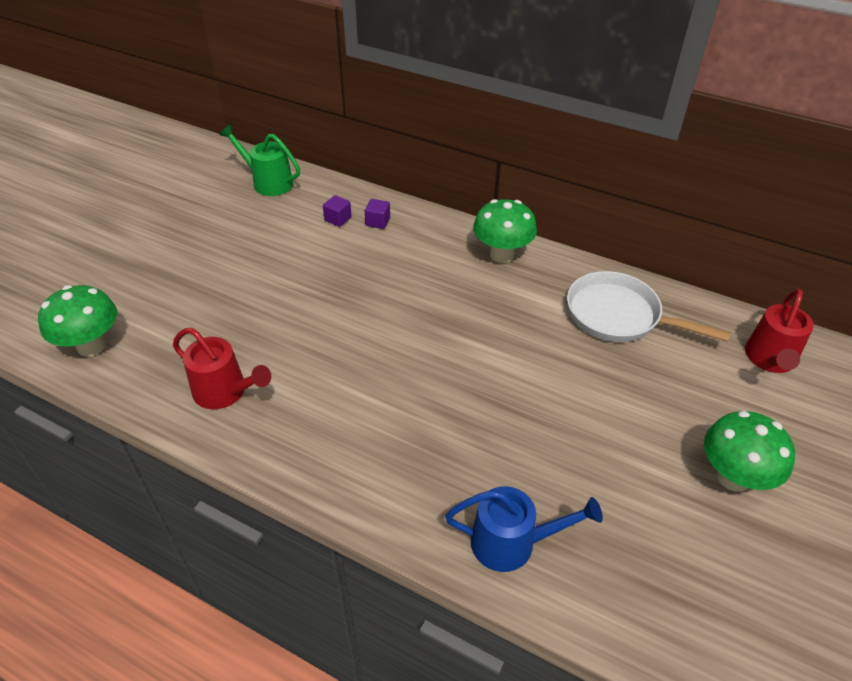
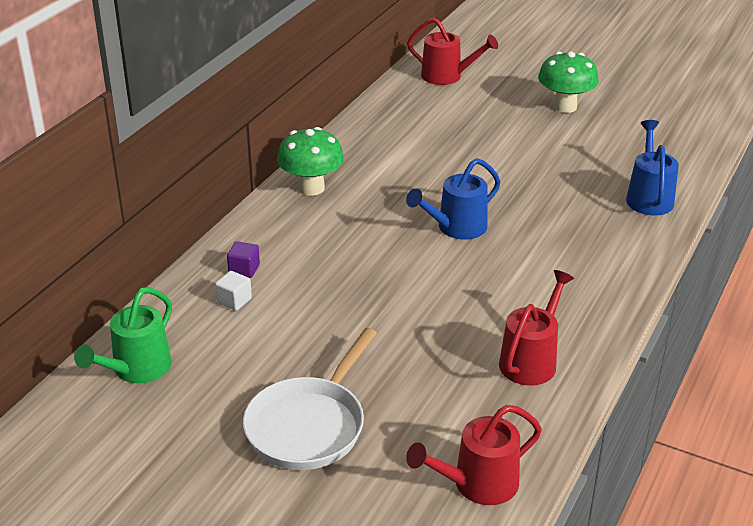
camera: 90 degrees left, 10 degrees down
green mushroom [38,285,117,357] -> red watering can [406,405,542,505]
purple cube [323,195,352,227] -> white cube [215,271,252,311]
white pan [567,271,731,342] -> white pan moved to [243,328,377,470]
none -> blue watering can [406,158,500,240]

